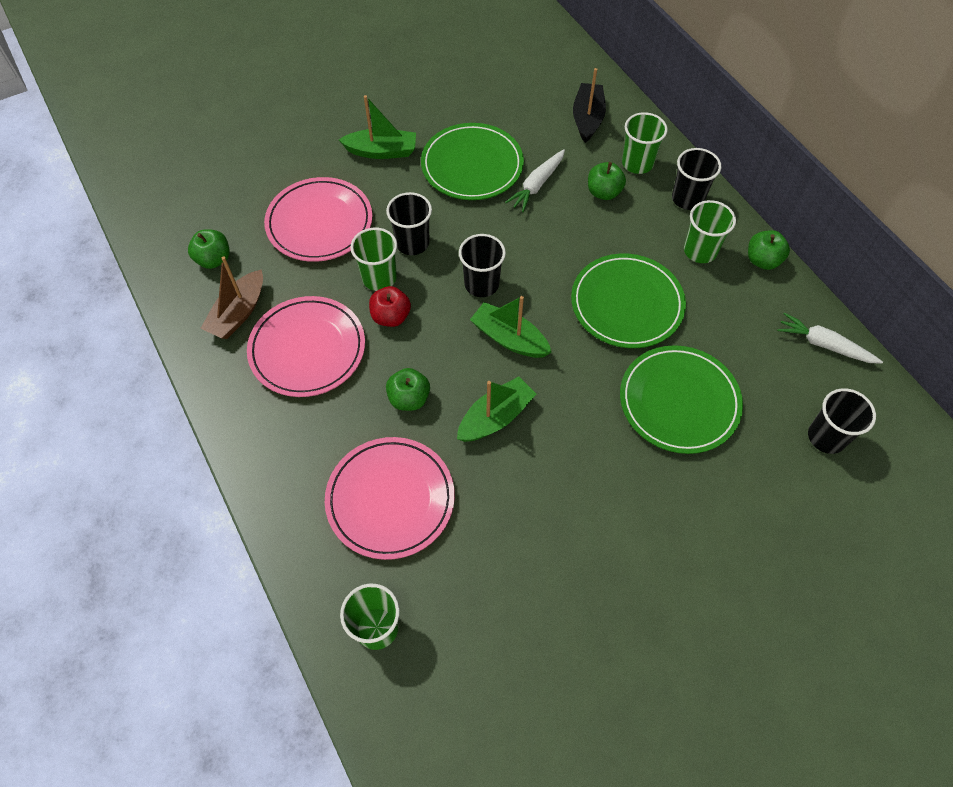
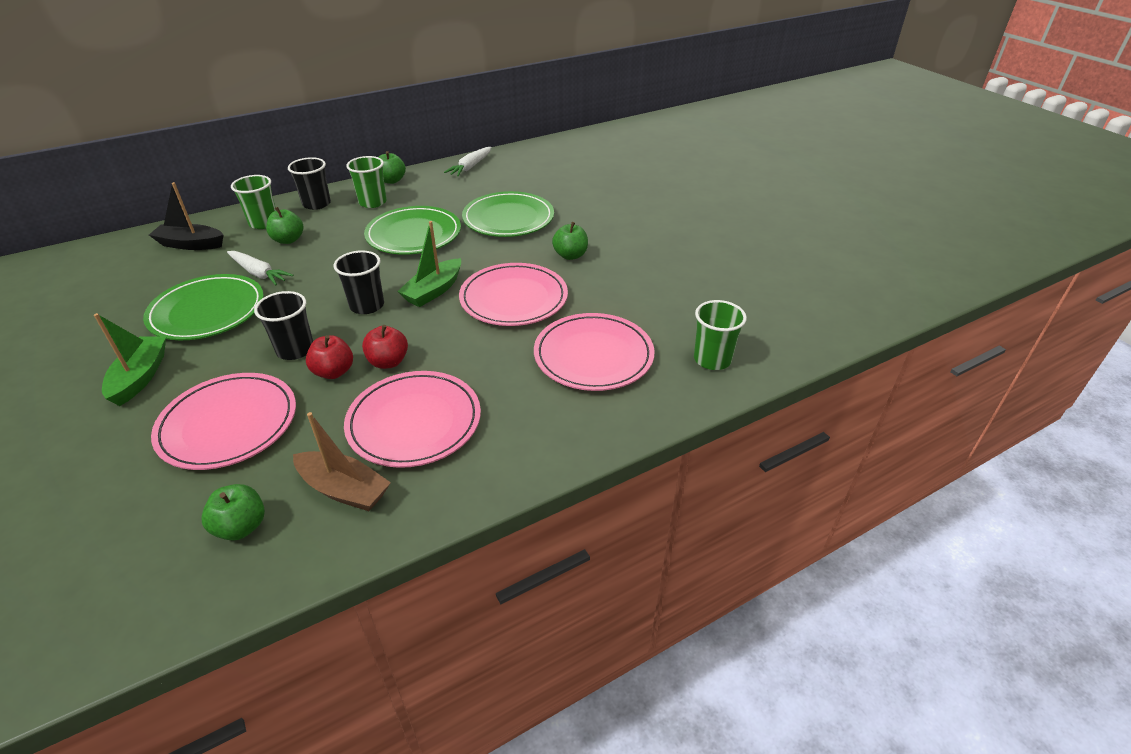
camera: 90 degrees left, 20 degrees down
green cup [350,228,397,291] -> red apple [306,335,353,379]
green apple [386,368,430,411] -> green apple moved to [552,222,588,260]
green boat [457,376,537,442] -> pink plate [459,263,568,326]
black cup [808,388,876,454] -> none

